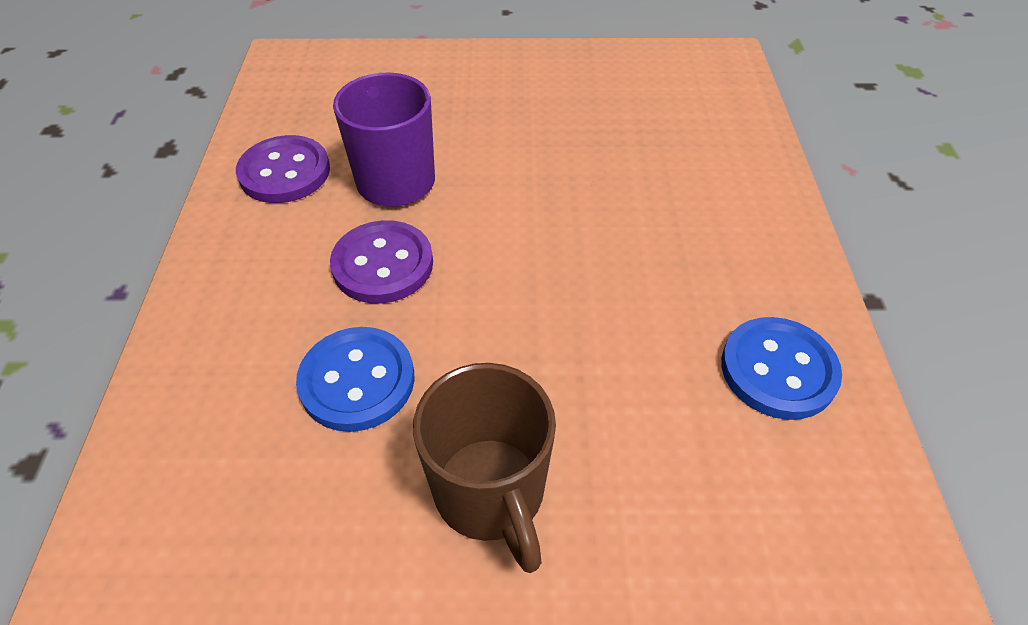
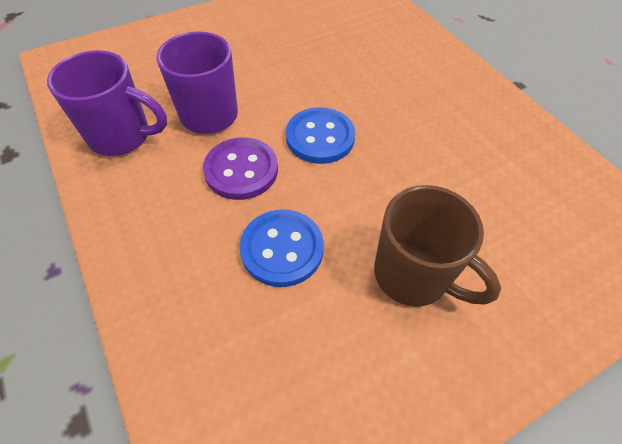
camera: 30 degrees left, 5 degrees up
purple button [236,135,330,203] -> purple mug [47,50,167,156]
blue button [721,317,842,420] -> blue button moved to [286,107,355,164]

